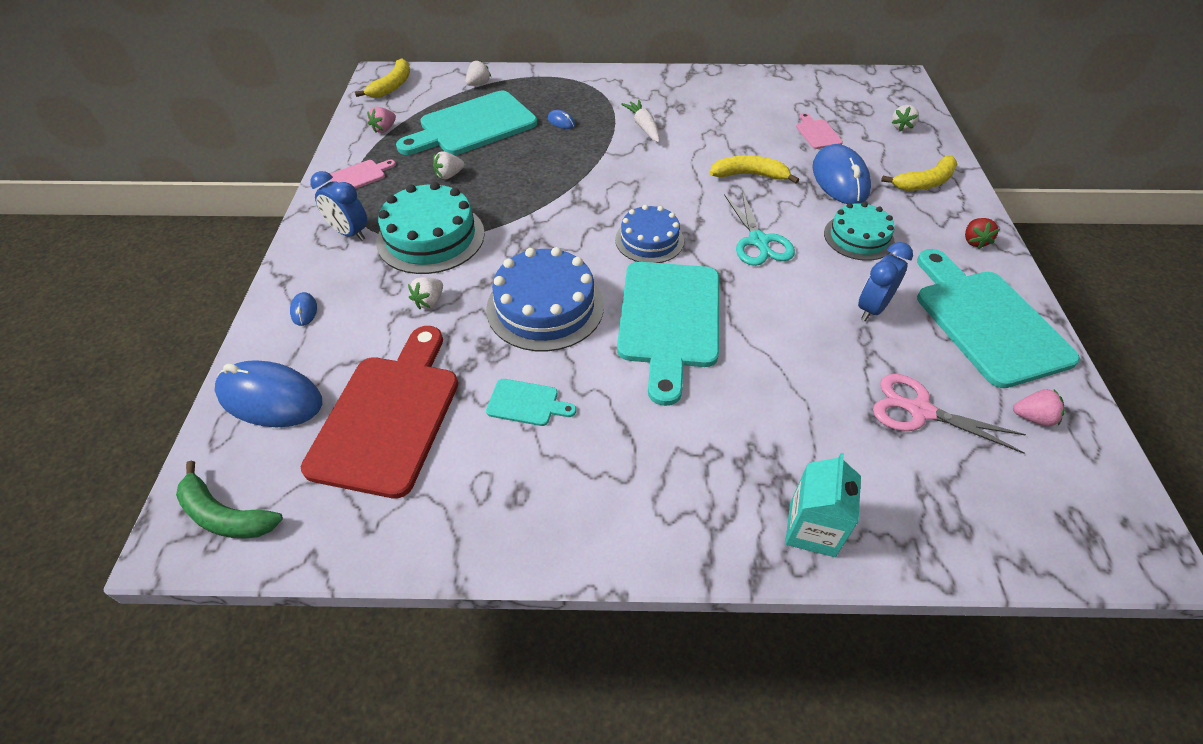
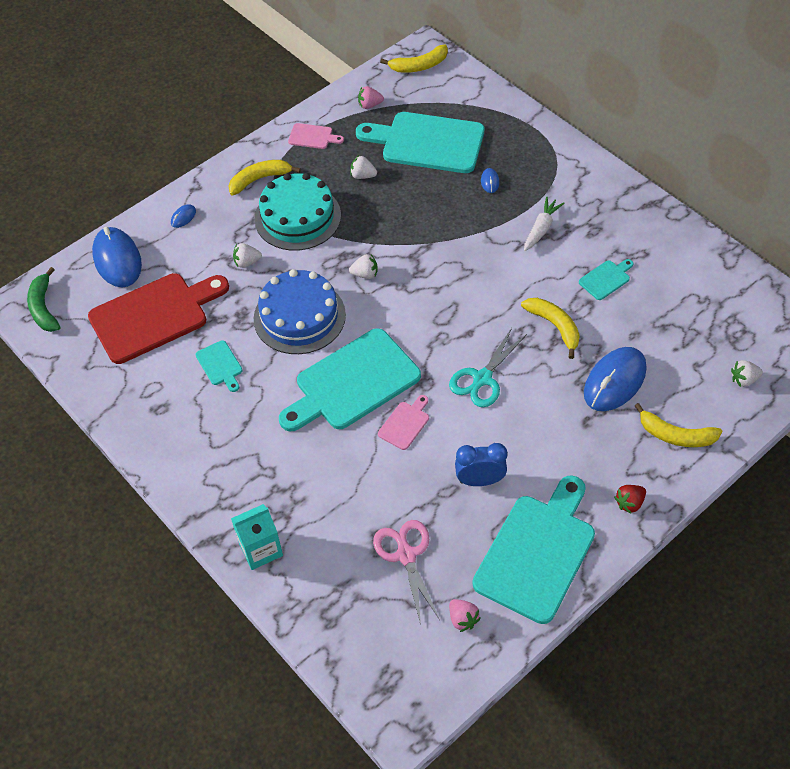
camera: 50 degrees right, 5 degrees up
blue clock [310,171,367,241] -> yellow banana [228,160,301,195]
white strawberry [466,60,491,86] -> white strawberry moved to [349,254,378,279]
blue cake [615,205,684,263] -> none
pink cutting board [796,113,843,149] -> pink cutting board moved to [378,395,429,450]
turquoise cake [824,202,895,261] -> none
none -> turquoise cutting board [579,259,634,300]

